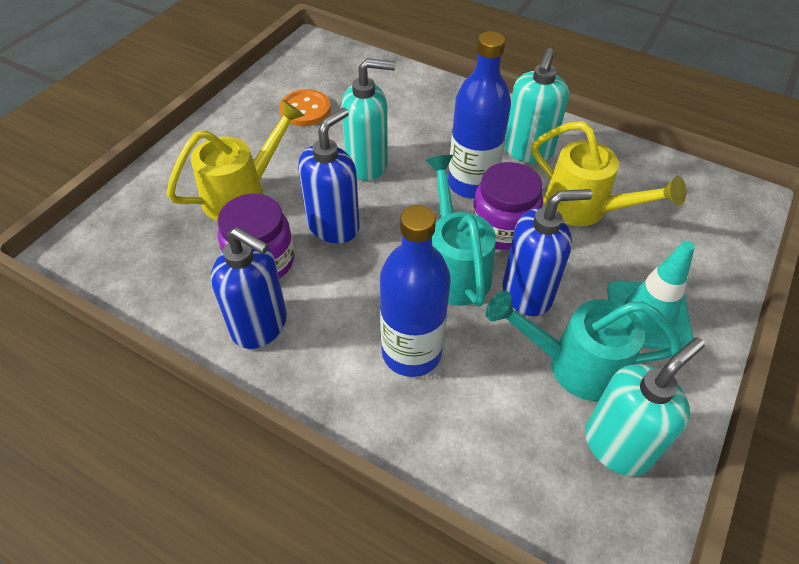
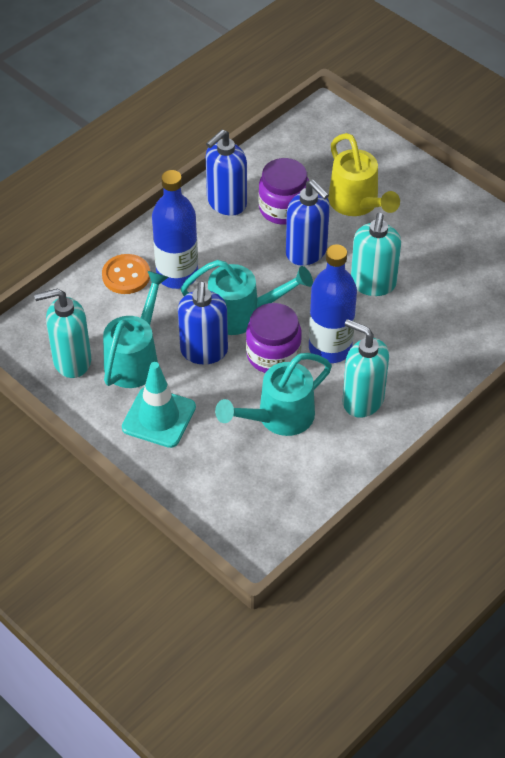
camera: 105 degrees right, 0 degrees up
orange button [279,89,331,126] -> orange button moved to [102,254,150,294]
yellow watering can [532,121,686,226] -> turquoise watering can [215,353,332,436]
turquoise soap dispenser [585,337,705,476] -> turquoise soap dispenser turned 105 degrees clockwise [34,288,91,378]

